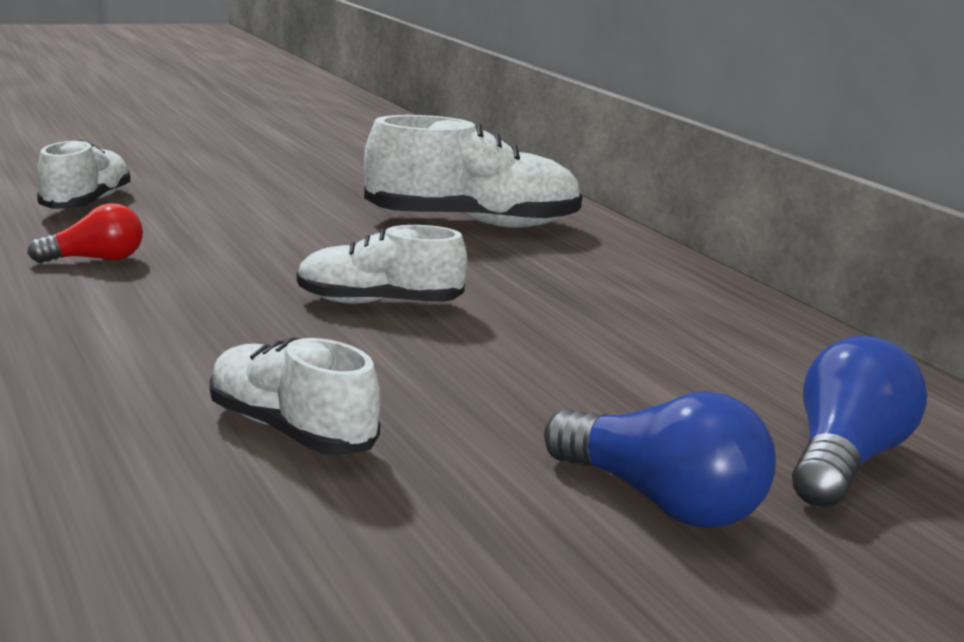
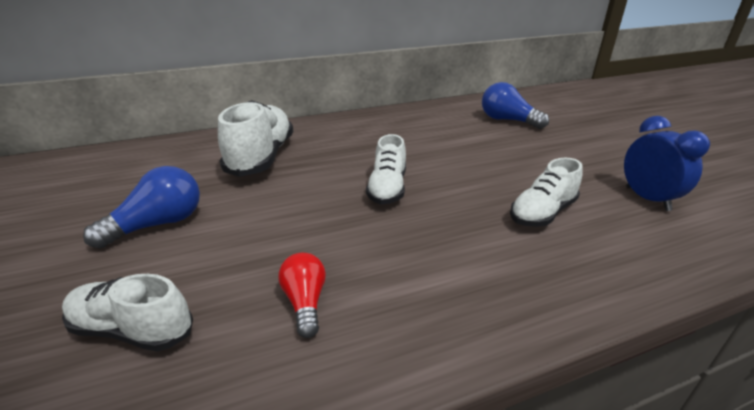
camera: 80 degrees left, 10 degrees up
blue light bulb [544,391,776,528] -> blue light bulb moved to [83,166,200,248]
none -> blue clock [624,116,710,211]

